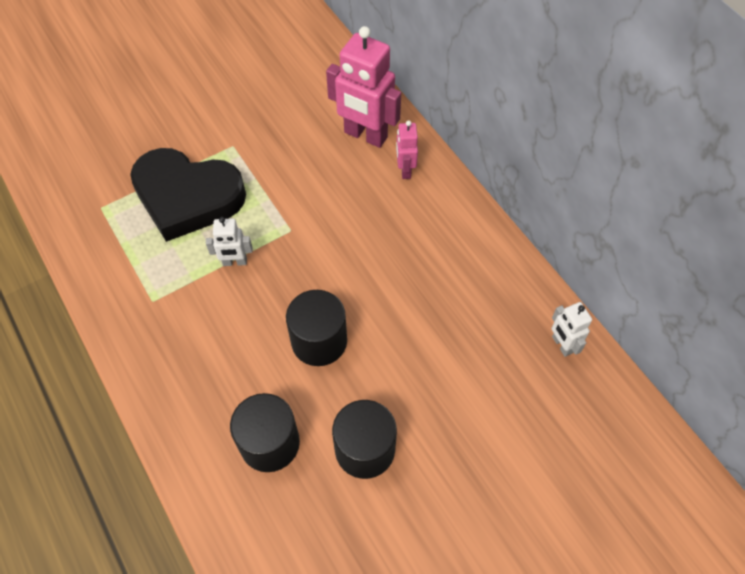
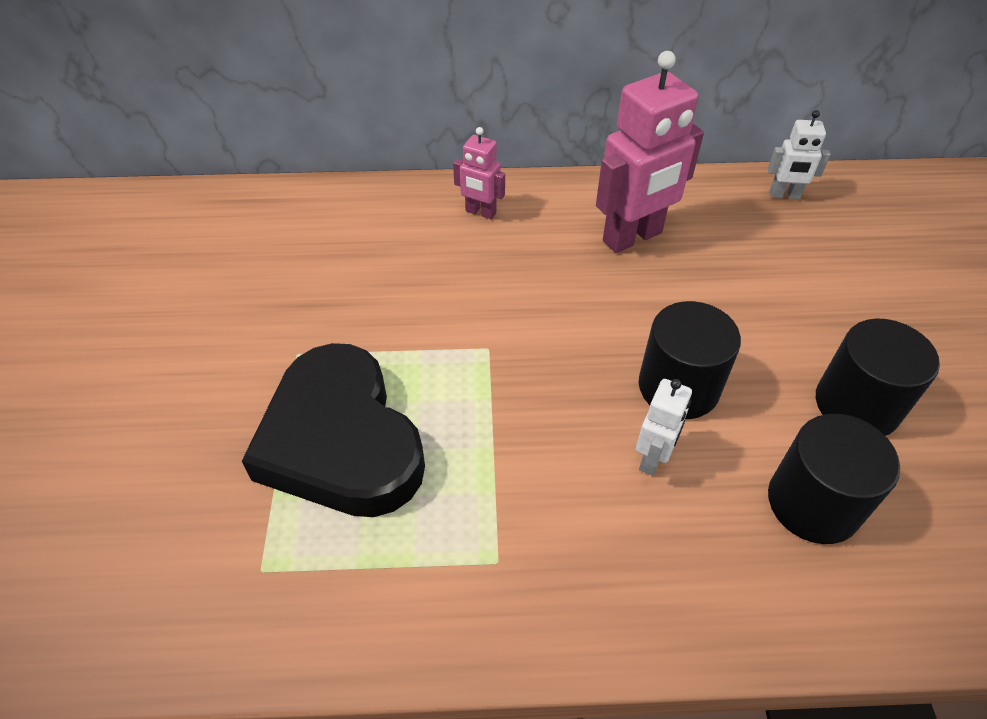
camera: 60 degrees left, 10 degrees down
black heart [130,148,246,242] -> black heart turned 105 degrees clockwise [242,343,425,517]
white robot [206,217,253,266] -> white robot moved to [636,379,692,476]
pink robot [326,26,401,148] -> pink robot moved to [596,51,704,253]

